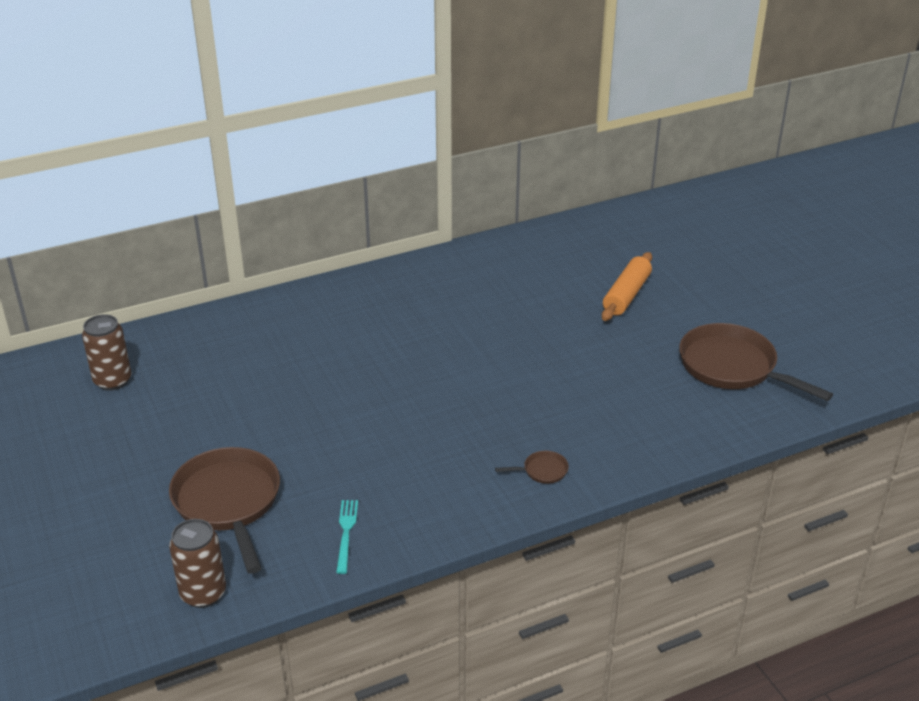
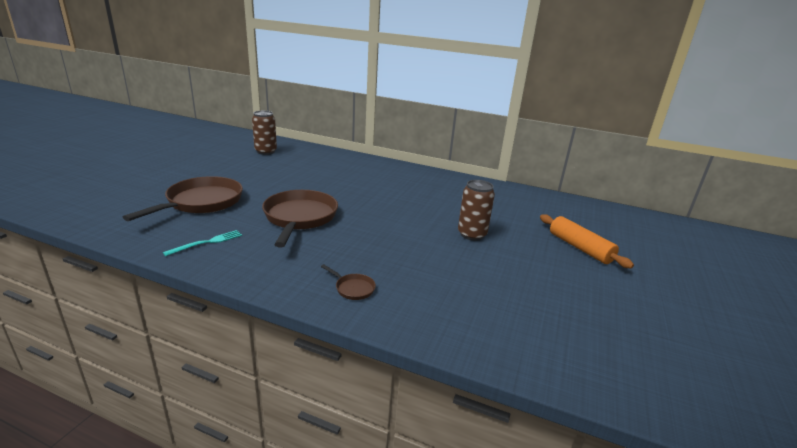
camera: 45 degrees right, 10 degrees down
brown can [169,519,226,608] -> brown can moved to [458,180,495,241]
orange rolling pin [602,252,652,321] -> orange rolling pin turned 75 degrees clockwise [540,214,634,268]
brown pan [679,323,833,401] -> brown pan moved to [262,190,338,248]

